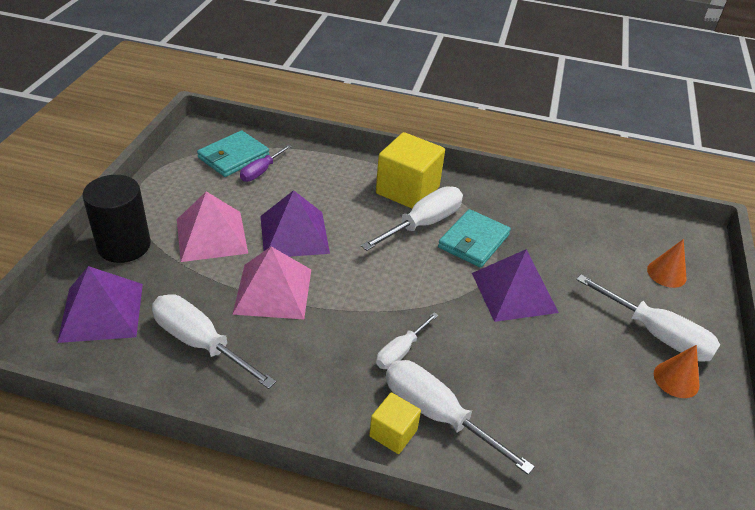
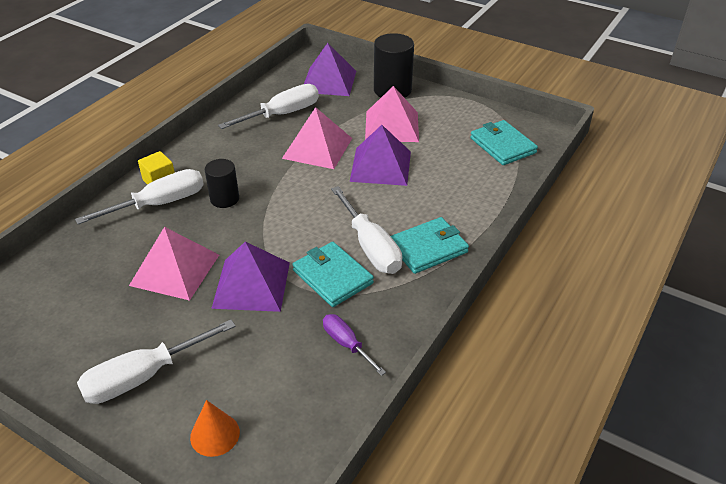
camera: 110 degrees right, 0 degrees up
purple screwdriver [240,145,292,182] -> purple screwdriver moved to [323,314,386,376]
yellow cube [376,132,445,208] -> turquoise wallet [391,217,469,274]
white screwdriver [376,312,439,369] -> black cylinder [205,159,239,208]
orange cone [654,345,699,398] -> none
none -> pink pyramid [129,227,219,301]

